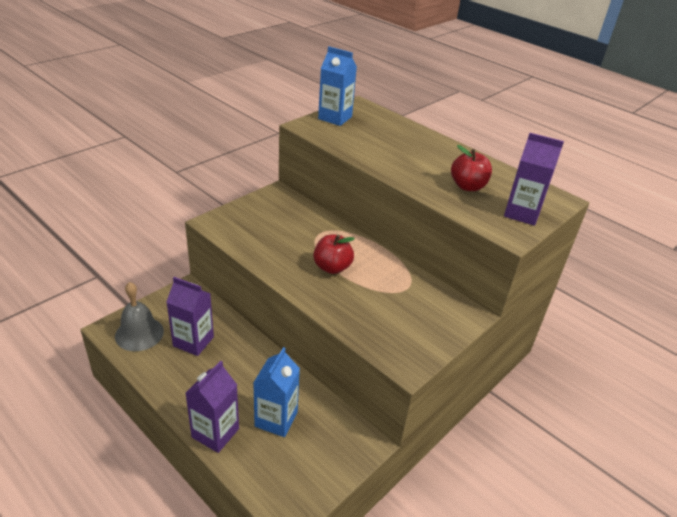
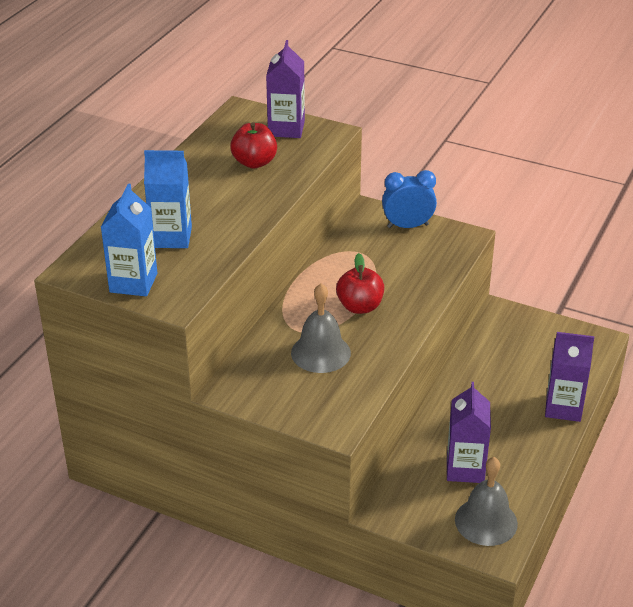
camera: 105 degrees left, 0 degrees up
blue carton [253,347,300,437] -> blue carton moved to [144,150,192,248]
none -> grey bell [291,284,351,373]
none -> blue clock [382,170,437,228]

